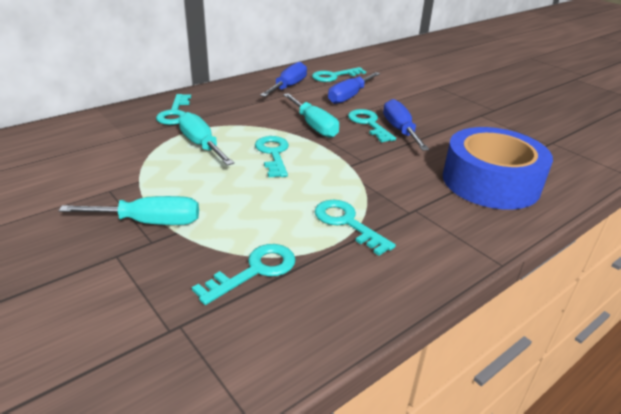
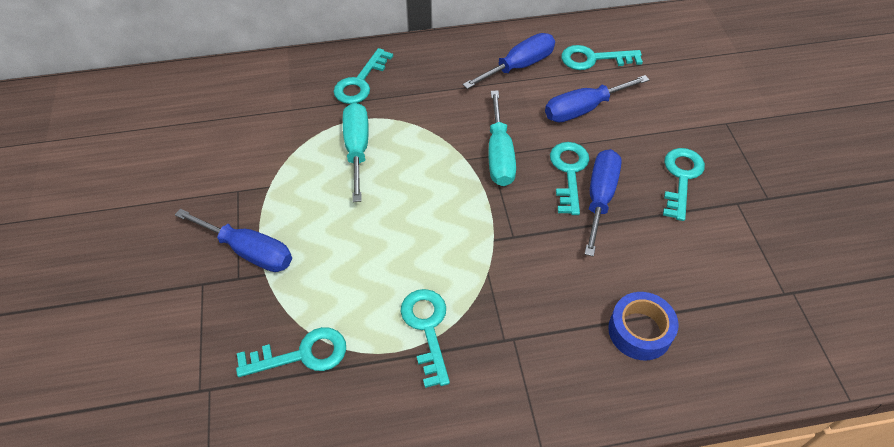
camera: 30 degrees right, 20 degrees up
turquoise screwdriver [59,196,199,225] -> blue screwdriver [175,209,292,272]
turquoise key [255,136,289,178] -> turquoise key moved to [663,148,705,221]
blue tape [443,127,553,210] -> blue tape [608,292,679,360], size x0.52

